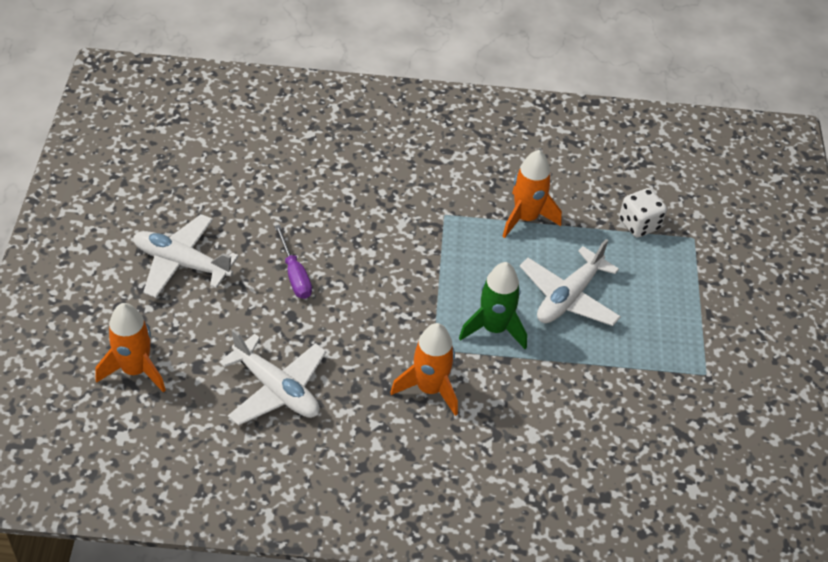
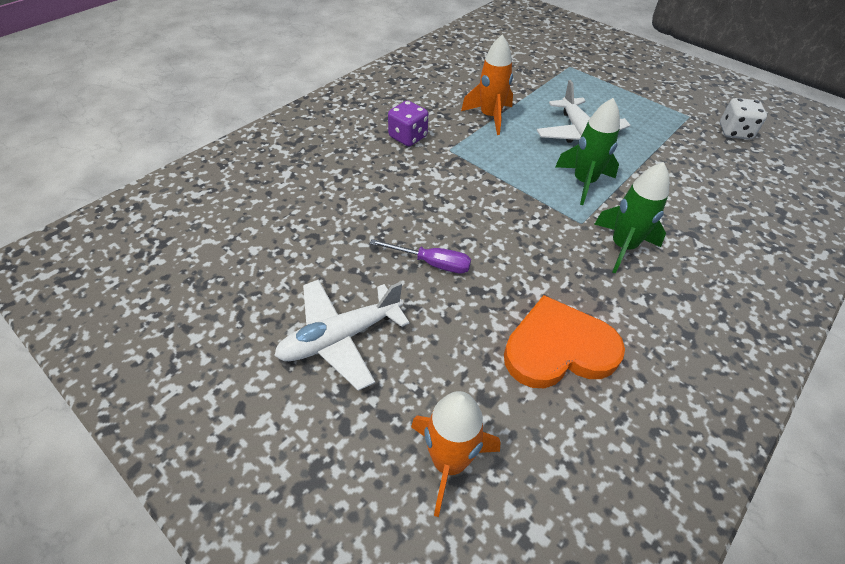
camera: 50 degrees left, 0 degrees up
white plane [219,329,326,426] -> orange heart [504,295,625,388]
orange rocket [390,323,458,416] -> green rocket [594,162,670,274]
white dice [619,188,667,238] -> white dice moved to [720,98,767,140]
none -> purple dice [388,101,428,146]

